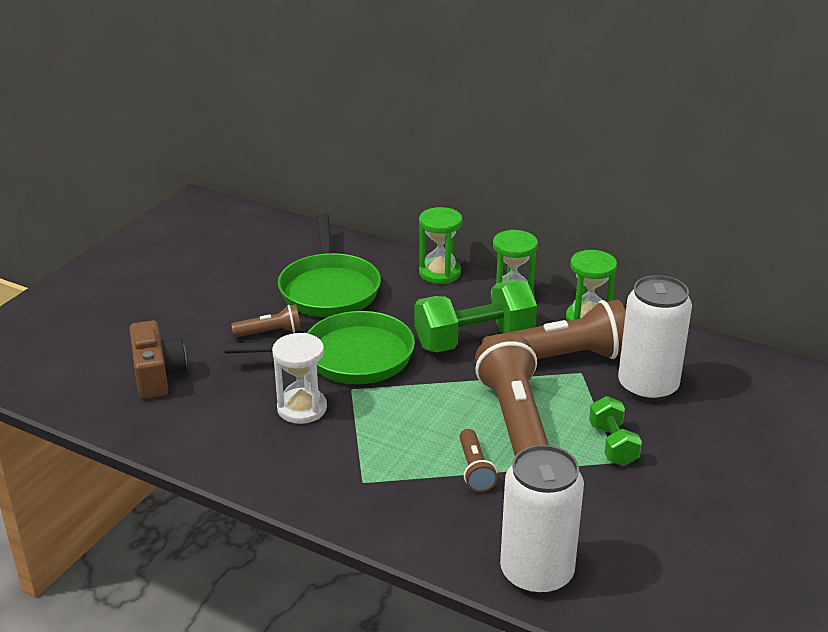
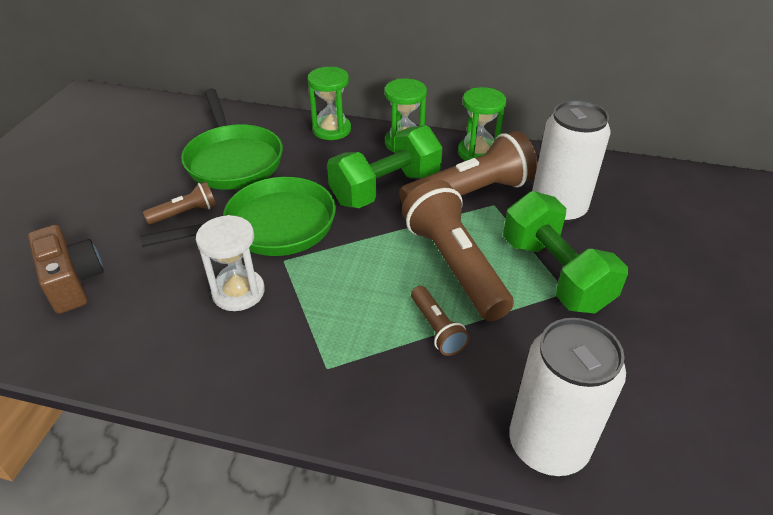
camera: 15 degrees left, 10 degrees up
green dumbbell [589,396,642,466] -> green dumbbell [503,191,628,313], size x1.79

